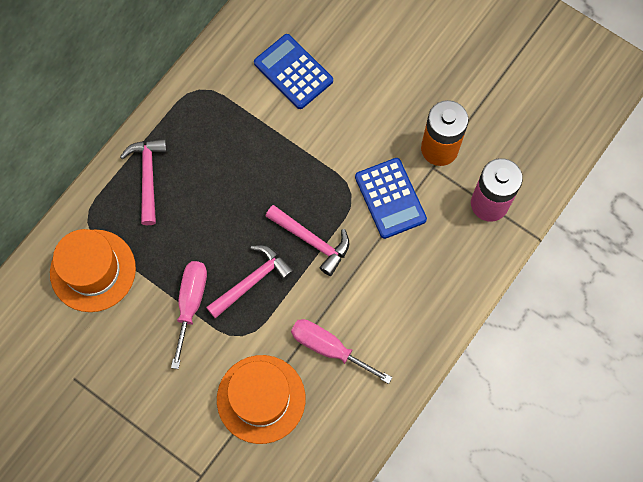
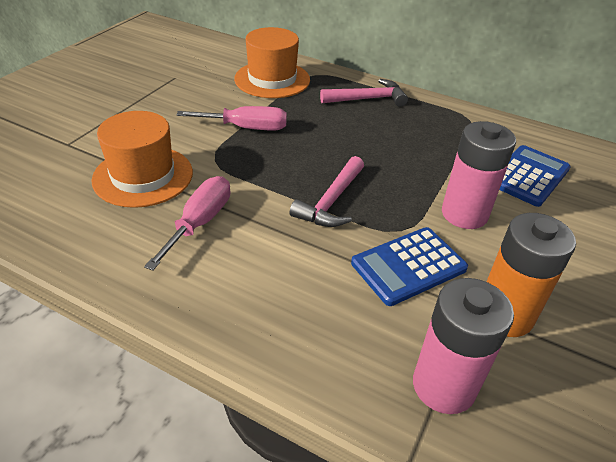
camera: 80 degrees right, 30 degrees down
pink hammer [206,245,294,318] -> none
none -> pink battery [442,121,516,229]

